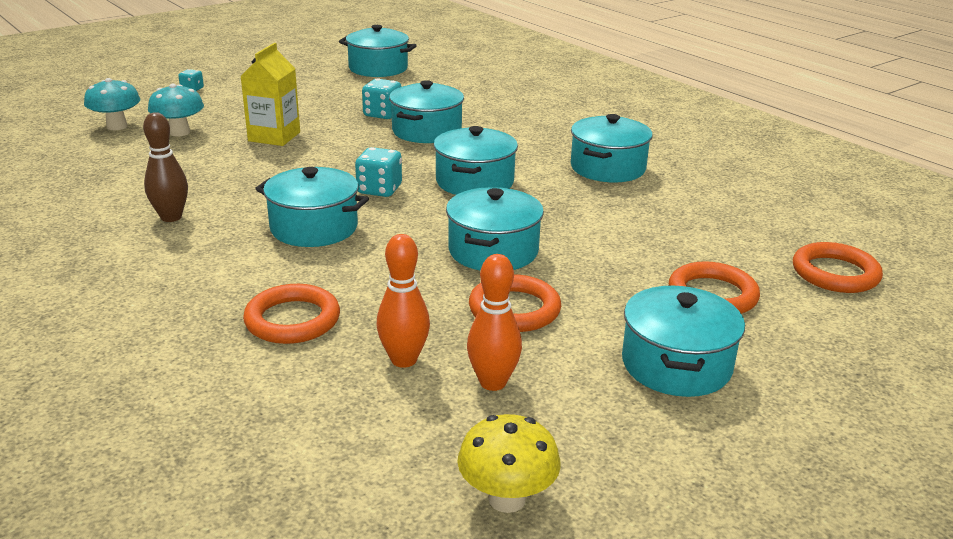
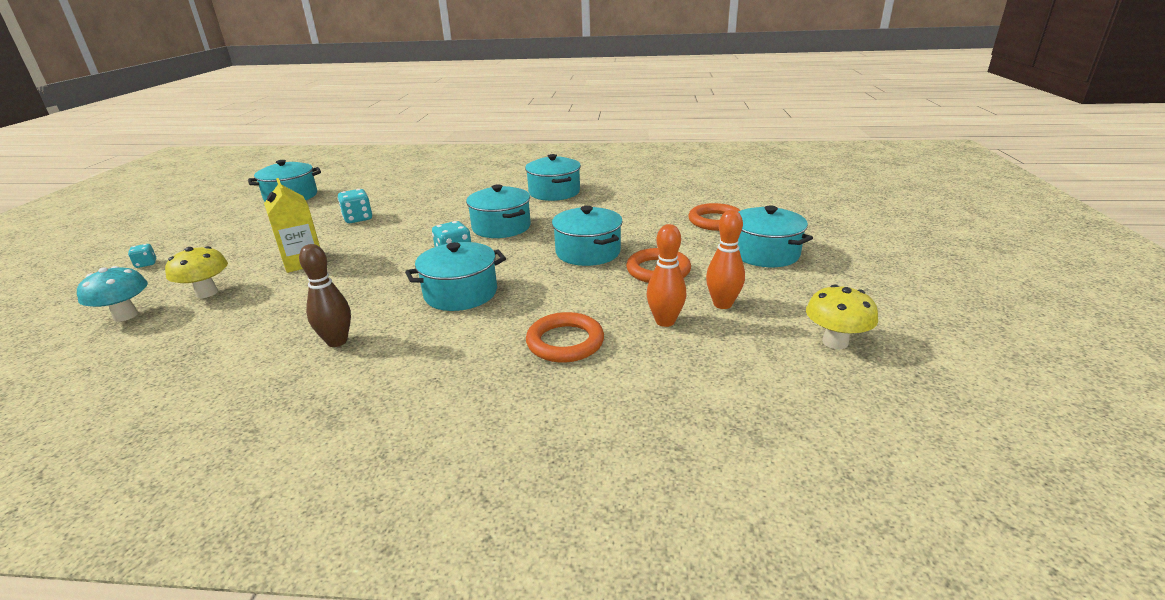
camera: 45 degrees left, 0 degrees up
turquoise mushroom [148,84,204,137] -> yellow mushroom [165,246,228,298]
turquoise pot [389,80,464,143] -> none
orange ring [793,242,883,293] -> none

